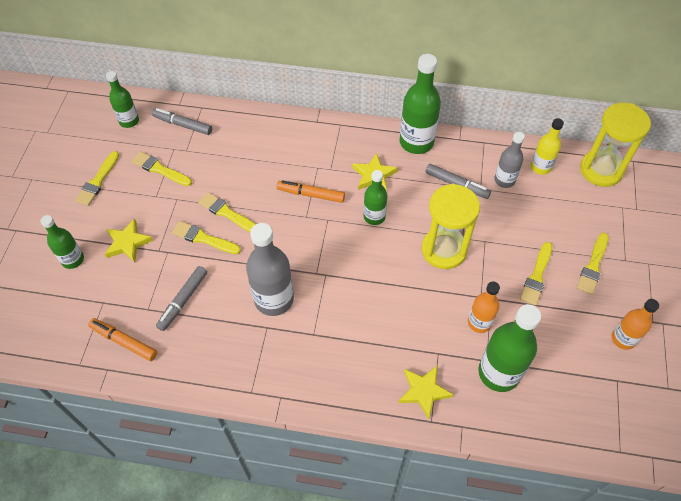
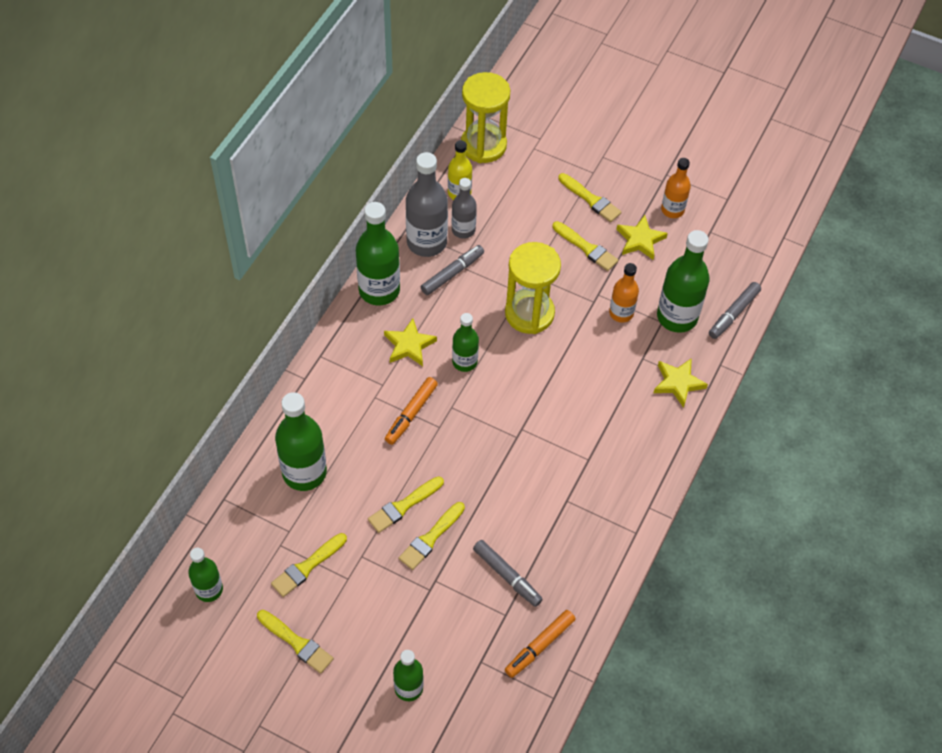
camera: 75 degrees left, 0 degrees up
yellow star [105,219,153,262] -> yellow star moved to [616,215,668,260]
grey marker [152,108,212,135] -> grey marker moved to [709,282,761,339]
grey bottle [246,223,294,316] -> grey bottle moved to [406,152,448,257]
none -> green bottle [275,392,327,491]

